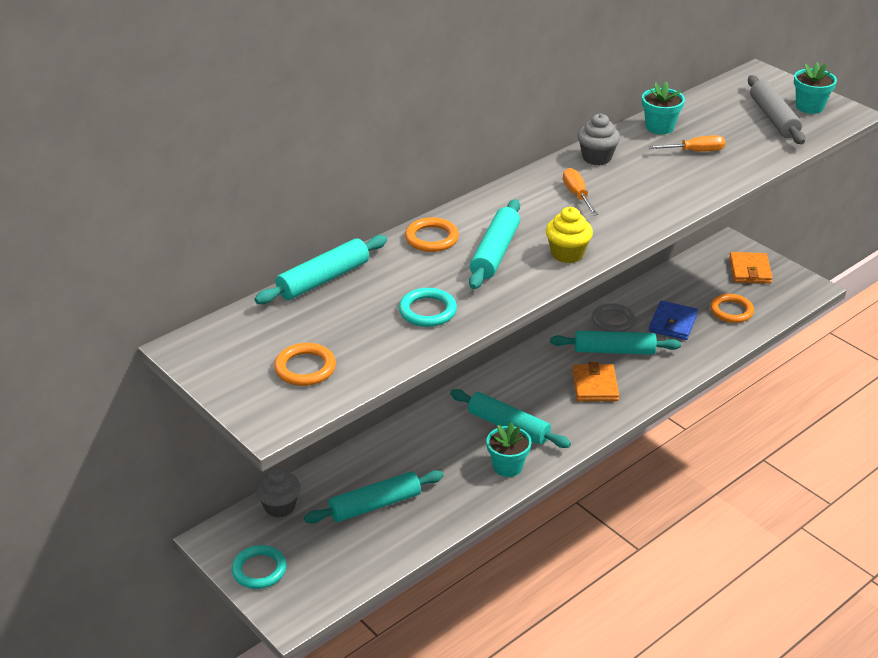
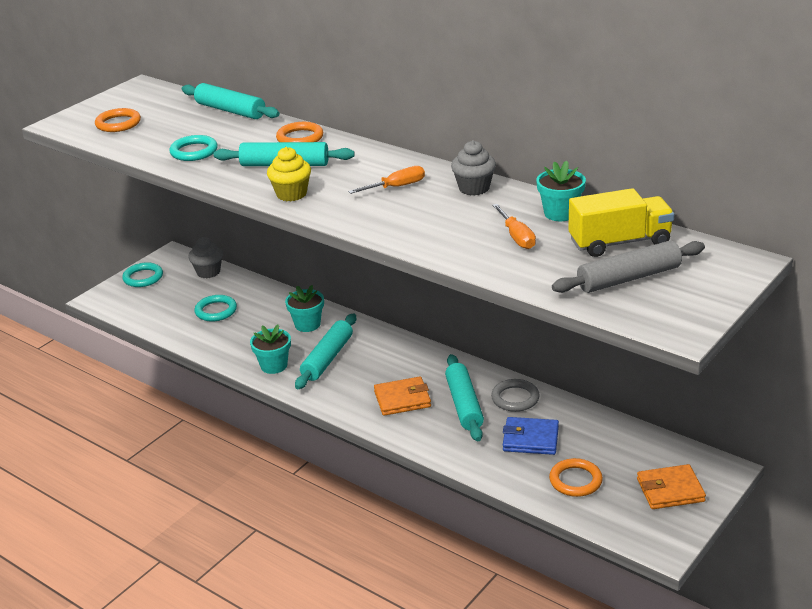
camera: 80 degrees right, 5 degrees down
turquoise rolling pin [304,470,444,524] -> turquoise ring [194,295,237,322]
turquoise flower pot [794,62,837,114] -> turquoise flower pot moved to [285,285,324,332]
none -> yellow truck [568,188,674,257]

